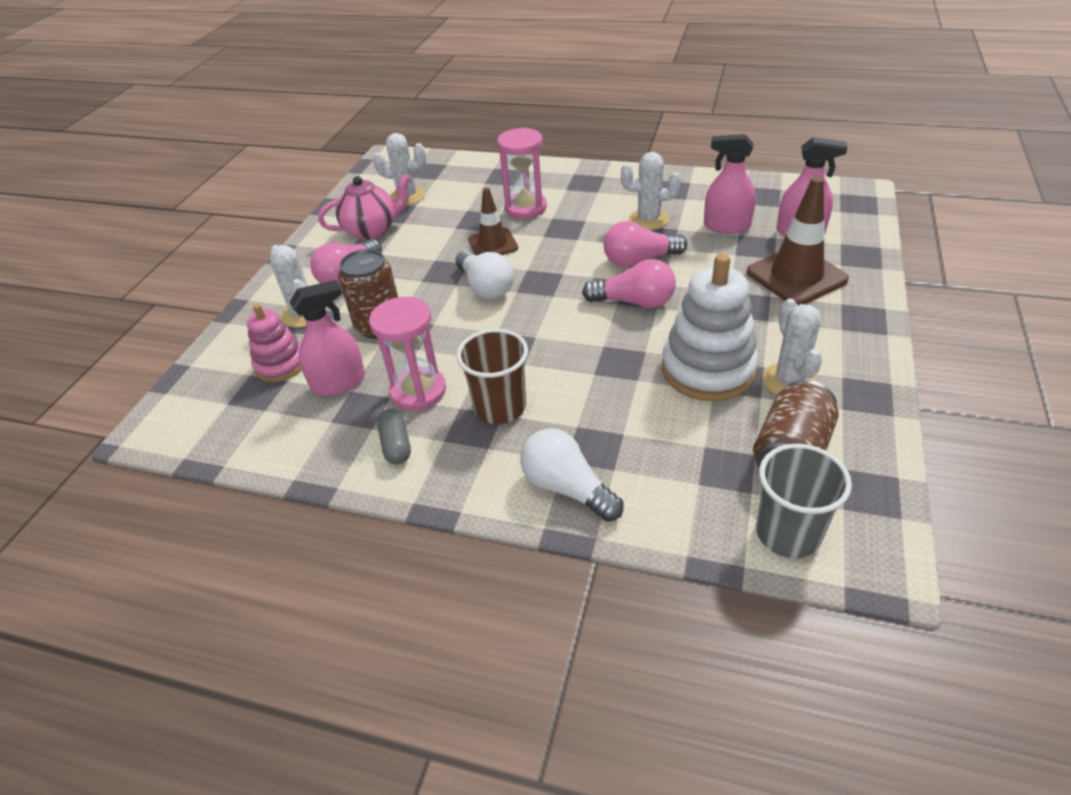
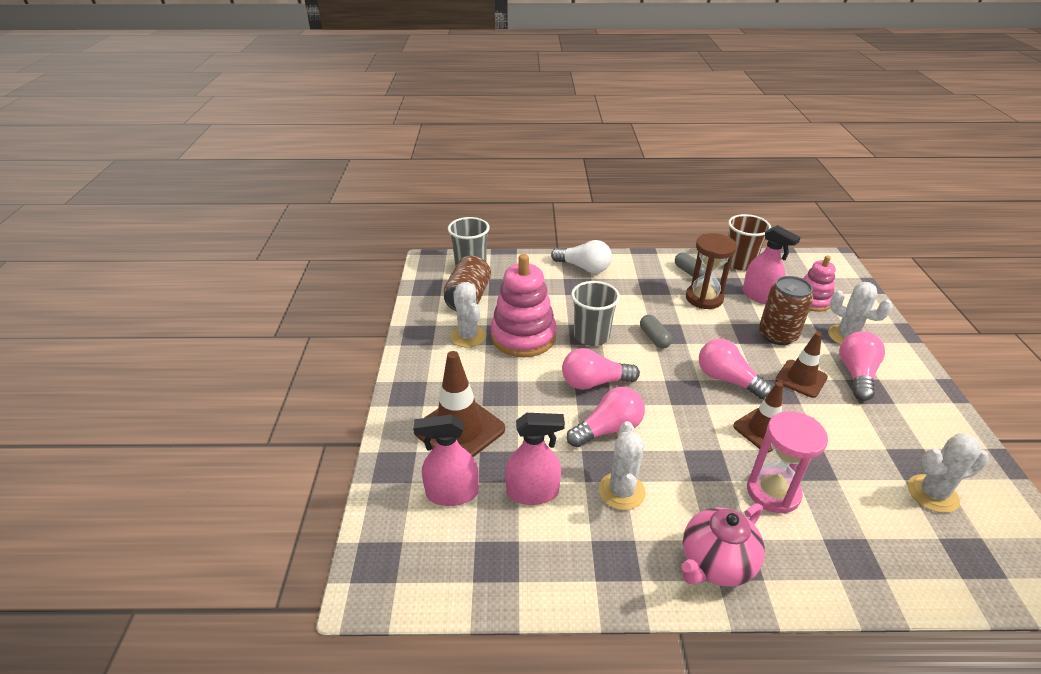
camera: 160 degrees right, 5 degrees down
pink spray bottle [290,280,365,396] -> pink spray bottle turned 90 degrees counterclockwise [743,225,801,304]
pink teapot [318,174,411,240] -> pink teapot moved to [682,503,765,587]
pink hourglass [369,297,446,411] -> brown hourglass [686,233,737,309]
white light bulb [456,250,514,299] -> pink light bulb [699,339,773,399]
brown cup [456,329,528,424] -> brown cup moved to [728,214,771,271]
white cactus [621,152,681,230] -> white cactus turned 75 degrees counterclockwise [599,421,646,510]
white stacking toy [662,254,759,401] -> pink stacking toy [491,254,557,357]
none -> grey cup [571,281,620,346]
none -> grey capsule [640,315,672,349]
none -> brown traffic cone [775,332,828,398]

